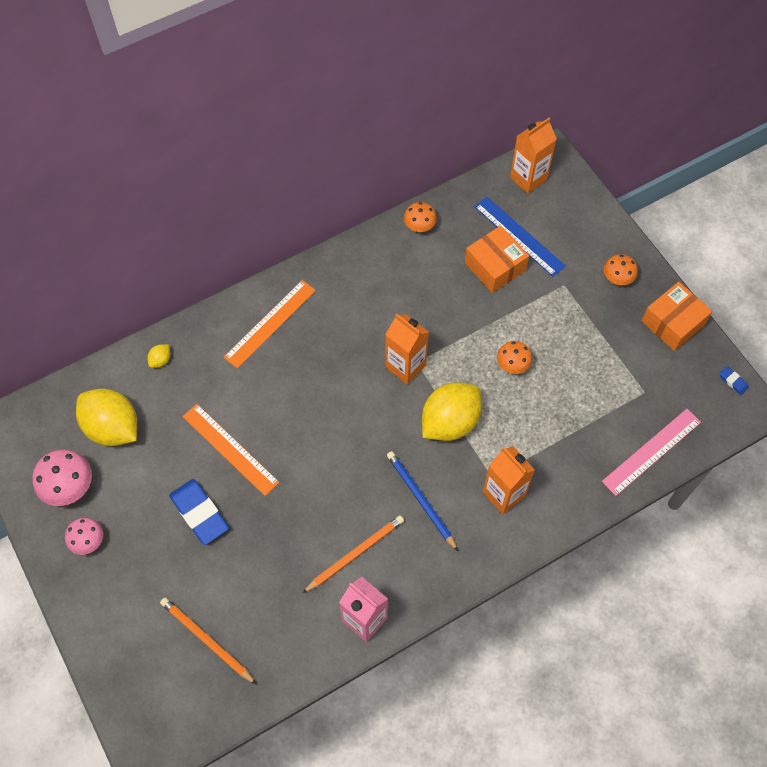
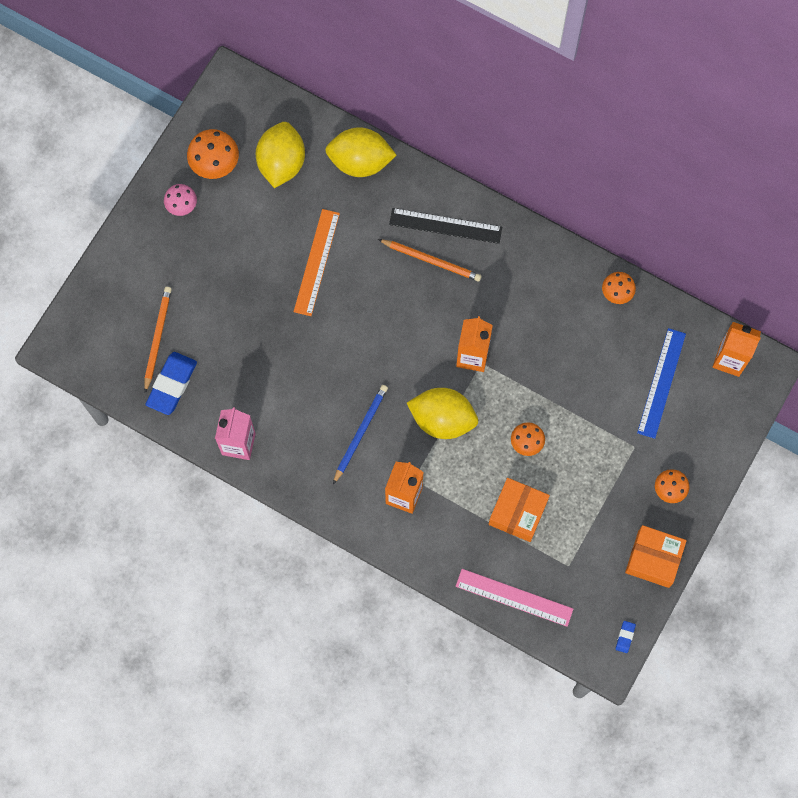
camera: 60 degrees right, 10 degrees up
pink mushroom [32,449,92,506] -> orange mushroom [187,129,239,179]
yellow lemon [148,344,171,368] -> yellow lemon [325,127,397,177], size x2.48
blue eraser [169,479,229,545] -> blue eraser moved to [145,352,197,415]
orange ruler [224,280,316,368] -> black ruler [389,208,502,244]
orange pencil [302,515,404,593] -> orange pencil moved to [378,239,482,281]
orange box [465,226,529,293] -> orange box moved to [489,478,550,542]

